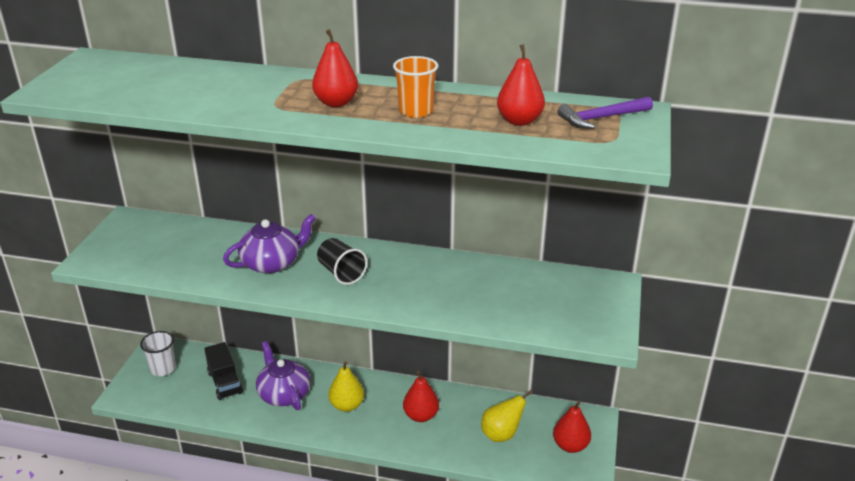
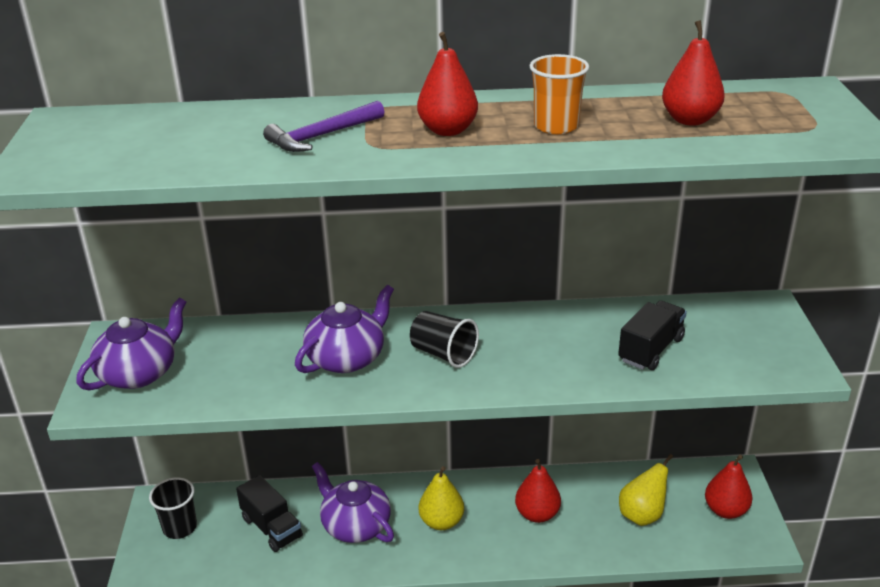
camera: 15 degrees left, 0 degrees up
white cup [140,331,176,376] -> black cup [149,477,197,539]
purple hammer [558,97,653,129] -> purple hammer moved to [263,101,384,152]
none -> purple teapot [76,297,187,390]
none -> black truck [618,301,687,370]

